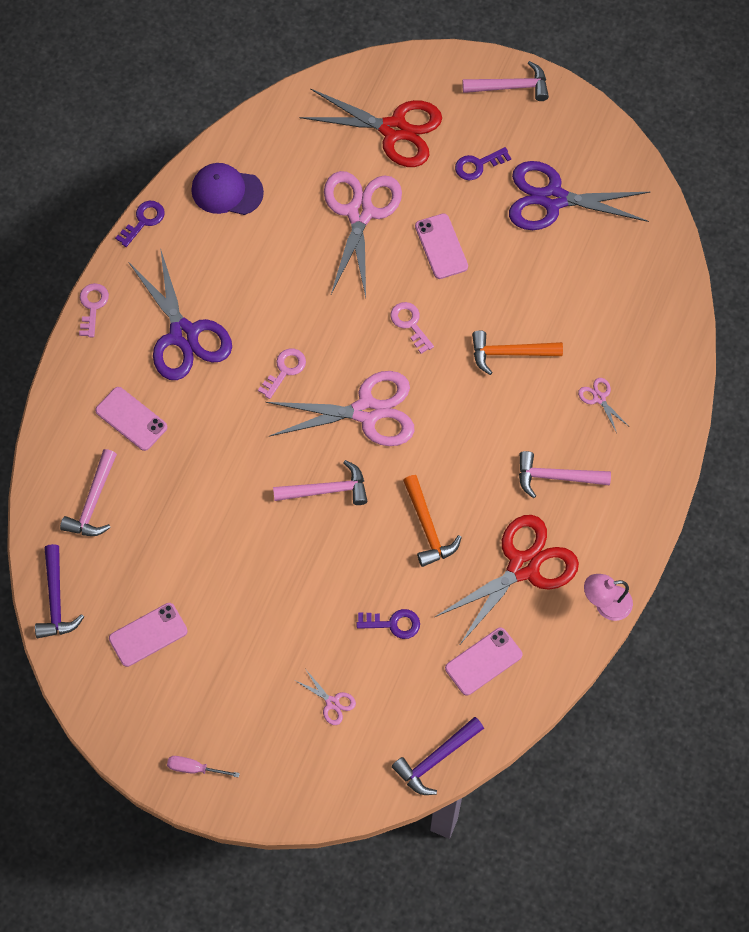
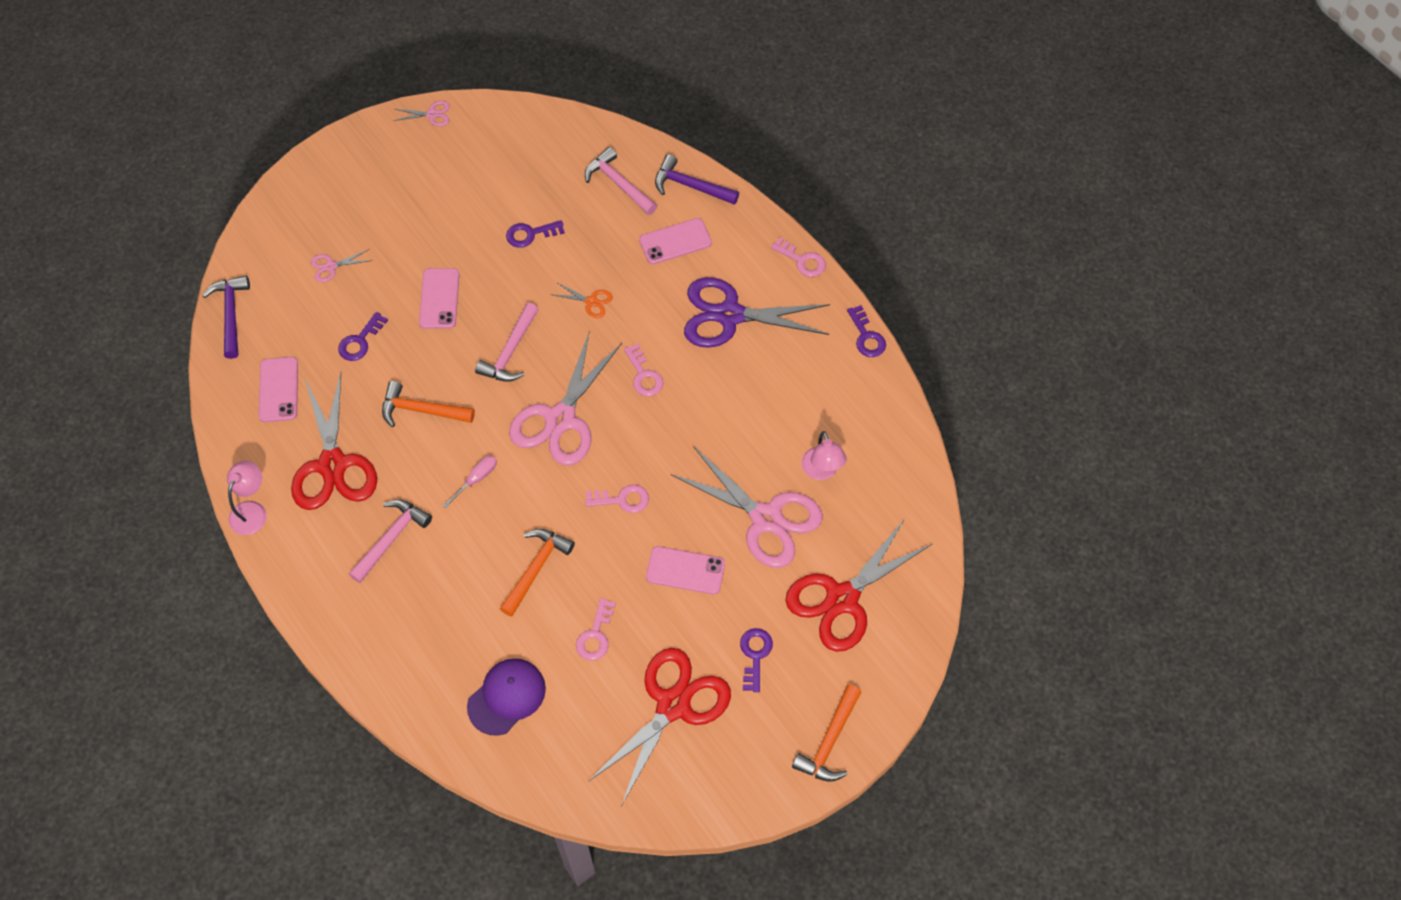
camera: 120 degrees right, 5 degrees down
purple hammer [35,544,84,638] -> purple hammer moved to [655,154,739,205]
pink phone [109,603,188,667] -> pink phone moved to [419,268,459,329]
pink screwdriver [167,756,240,778] -> pink screwdriver moved to [442,455,497,508]
purple cap [191,163,264,215] -> purple cap moved to [467,658,546,736]
pink hammer [462,61,549,101] -> orange hammer [792,684,861,782]
purple scissors [509,161,650,230] -> red scissors [589,648,731,806]
pink scissors [578,378,628,433] -> pink scissors moved to [393,101,450,126]
none -> purple key [506,220,565,248]
none -> orange scissors [551,283,613,318]
none -> pink key [576,598,616,661]
none -> pink lamp [801,431,847,480]

